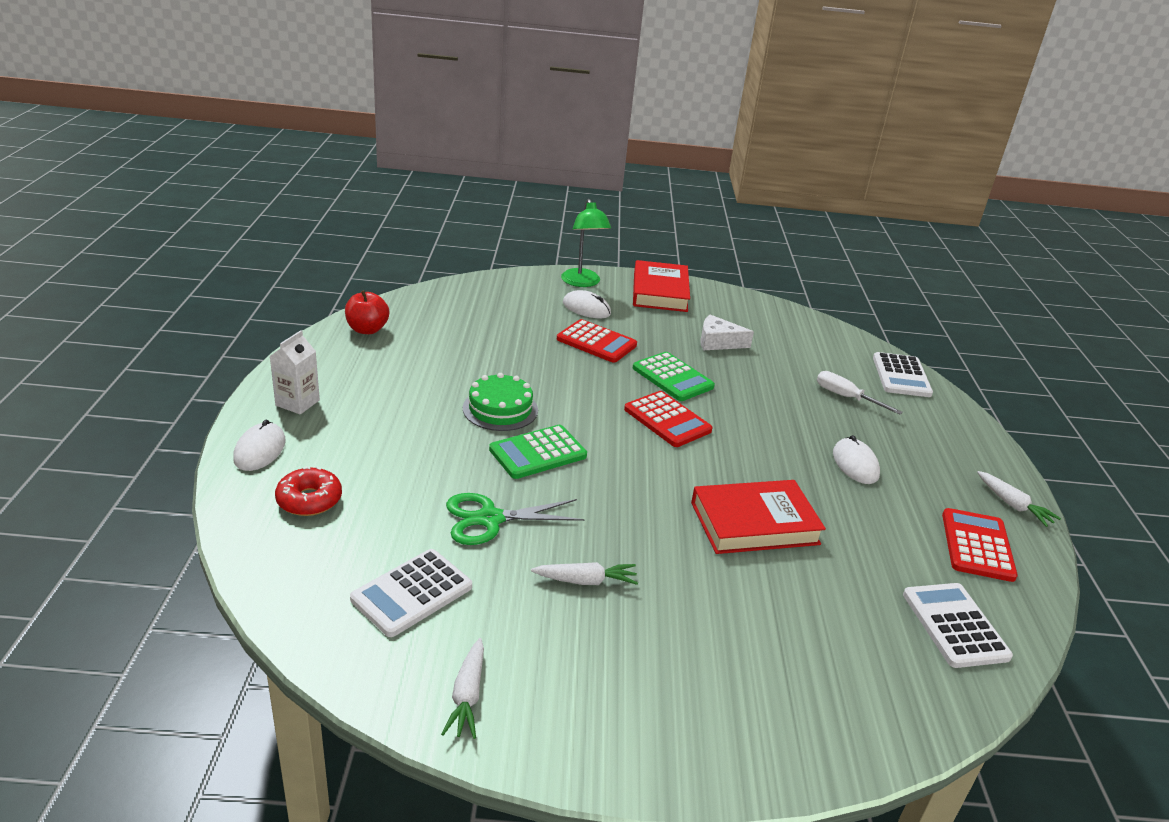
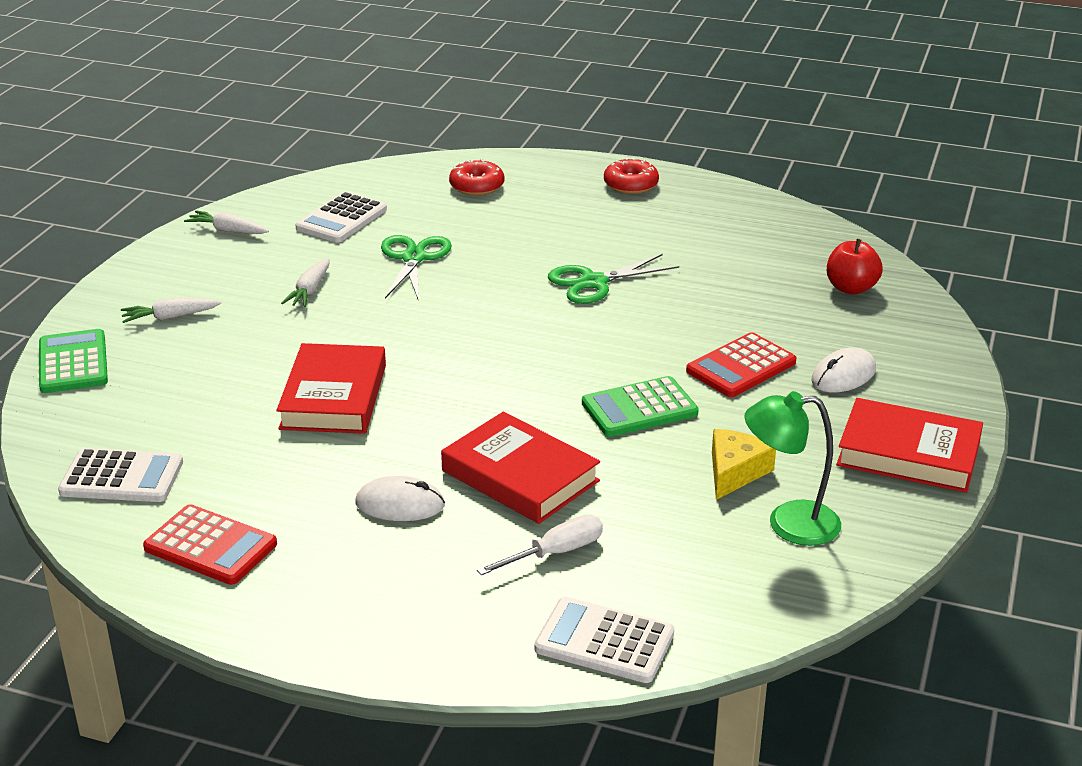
camera: 110 degrees right, 0 degrees up
white mouse [233,419,286,471] -> none
white carton [270,330,320,415] -> red donut [604,157,659,194]
red apple [345,290,389,334] -> red apple moved to [827,239,883,295]
white calculator [350,549,472,637] -> white calculator turned 120 degrees counterclockwise [295,192,387,242]
green cake [463,373,538,431] -> green scissors [548,254,679,304]
green calculator [489,425,587,479] -> green calculator moved to [39,329,108,393]
green lamp [561,199,611,287] -> green lamp moved to [744,391,841,546]
red calculator [624,391,713,447] -> none
white cheese [700,315,754,350] -> yellow cheese [712,429,776,500]
white carrot [977,471,1061,527] -> white carrot moved to [121,298,221,323]
none -> red book [441,412,600,524]

